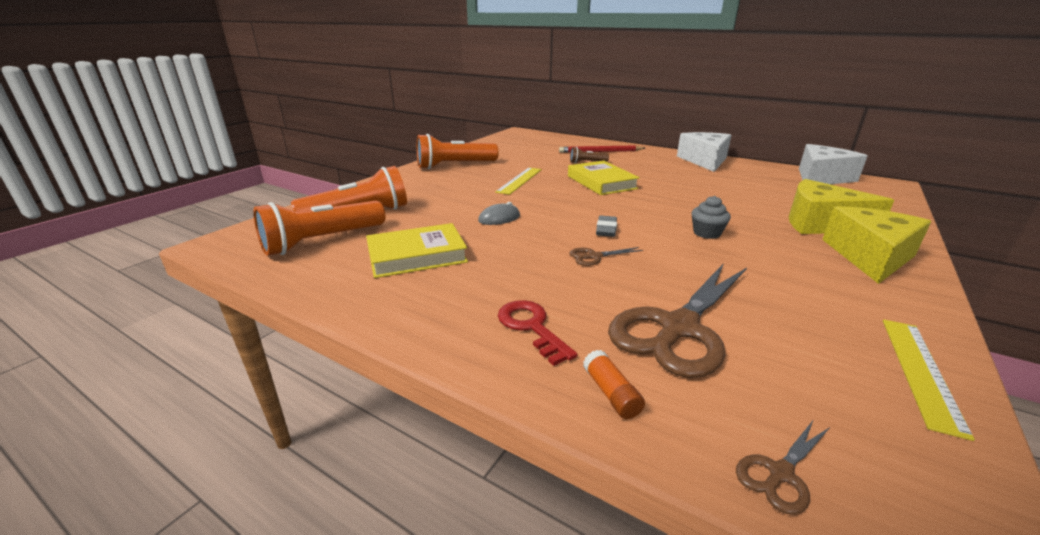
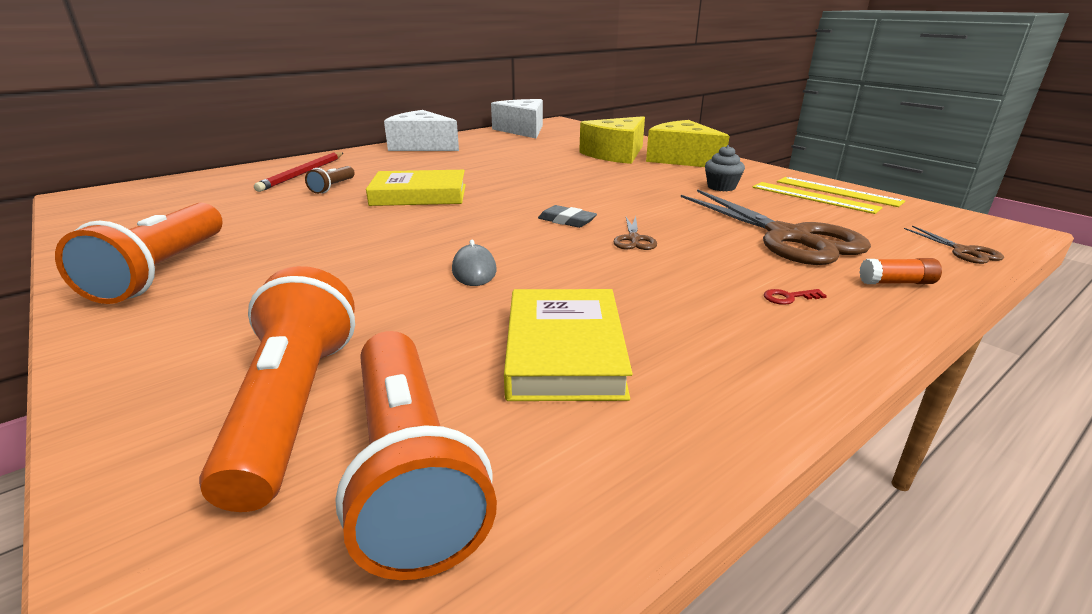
camera: 70 degrees left, 0 degrees up
yellow ruler [495,168,542,195] -> yellow ruler moved to [752,182,883,214]
red key [498,300,577,366] -> red key [764,289,827,305], size x0.50
grey cupcake [691,196,731,239] -> grey cupcake moved to [705,145,745,191]

